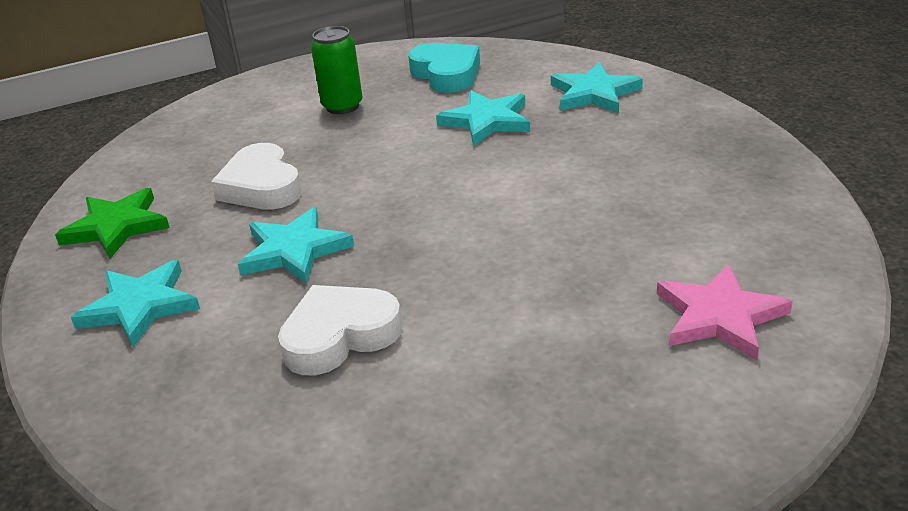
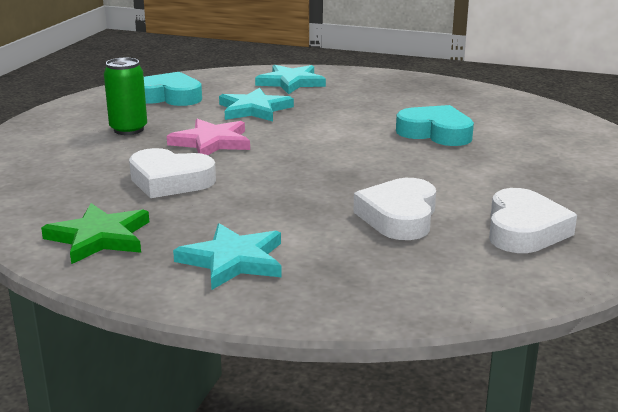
camera: 50 degrees left, 10 degrees down
turquoise star [238,207,354,284] -> none
pink star [657,264,793,360] -> pink star moved to [167,119,250,155]
none -> turquoise heart [396,105,474,146]
none -> white heart [489,188,577,253]

